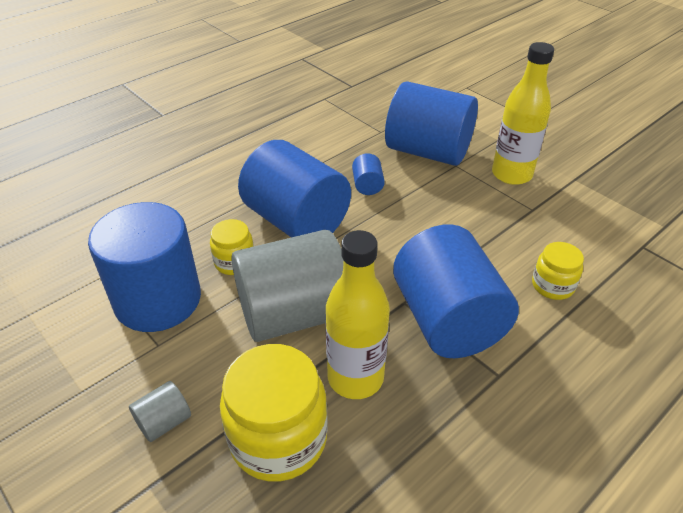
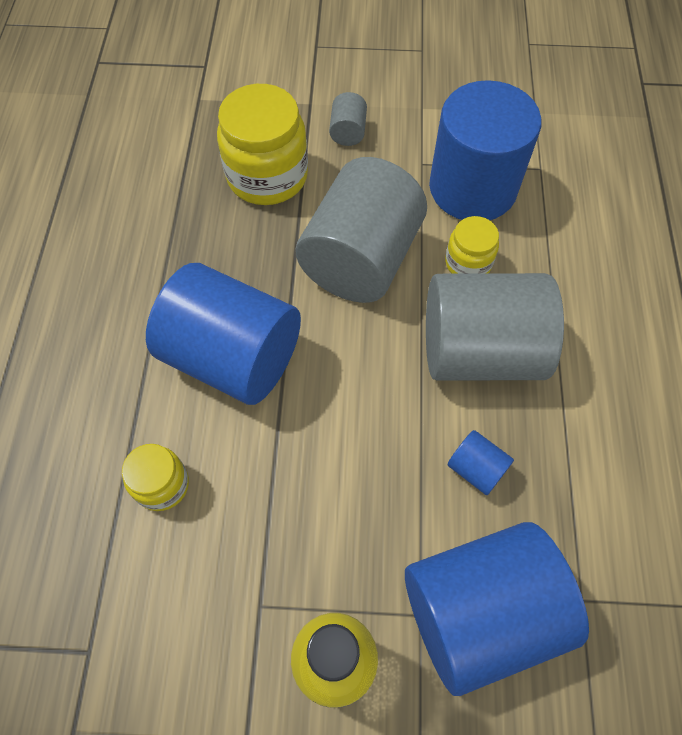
camera: 135 degrees right, 20 degrees up
blue cylinder [238,140,351,237] -> grey cylinder [426,273,564,381]
yellow bottle [326,230,390,399] -> none

